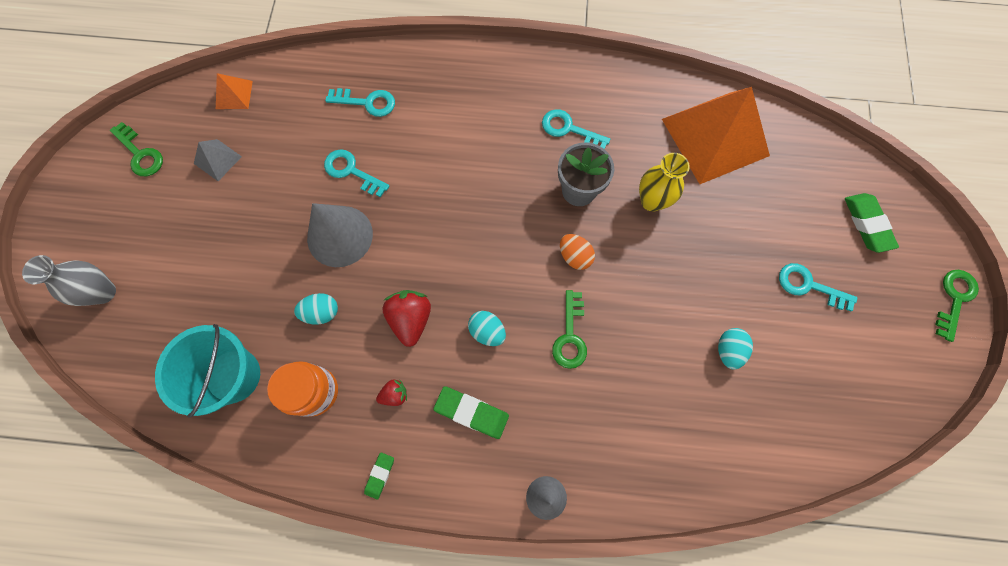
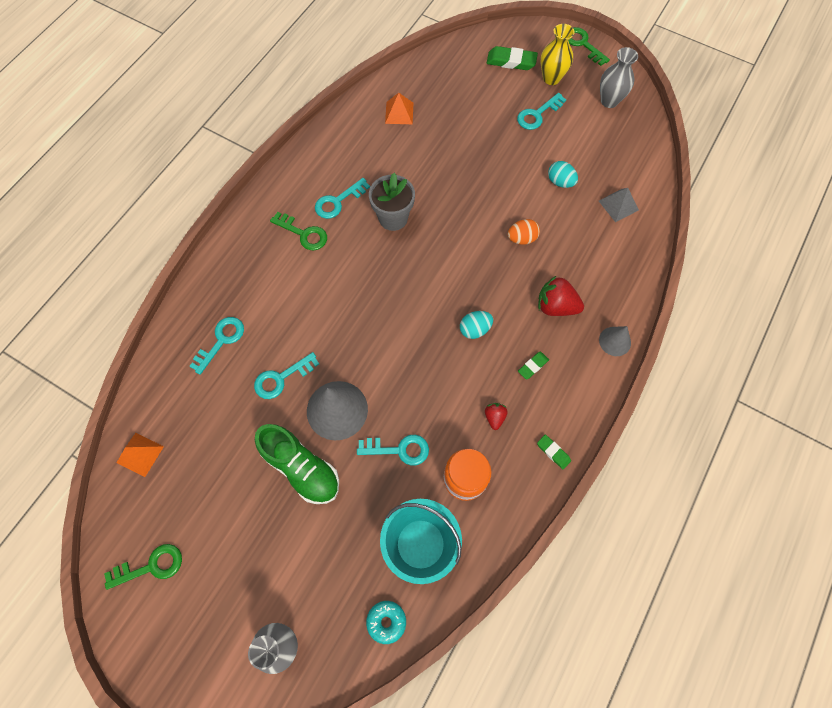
camera: 65 degrees left, 5 degrees down
grey pyramid [194,139,242,181] -> grey pyramid moved to [599,188,639,222]
turquoise egg [294,293,338,325] -> turquoise key [357,435,429,466]
red strawberry [382,290,431,347] -> red strawberry moved to [538,275,584,316]
green eraser [433,386,509,439] -> green eraser [518,352,549,380], size x0.58
green key [552,290,587,369] -> green key moved to [270,212,327,251]
orange egg [560,234,595,270] -> orange egg moved to [508,219,540,244]
yellow vase [639,153,690,212] -> yellow vase moved to [540,24,575,85]
orange pyramid [662,87,770,184] -> orange pyramid [385,93,413,124], size x0.42
none -> green shoe [255,424,339,504]
none -> turquoise donut [366,601,406,644]
none -> grey vase [600,47,638,108]

